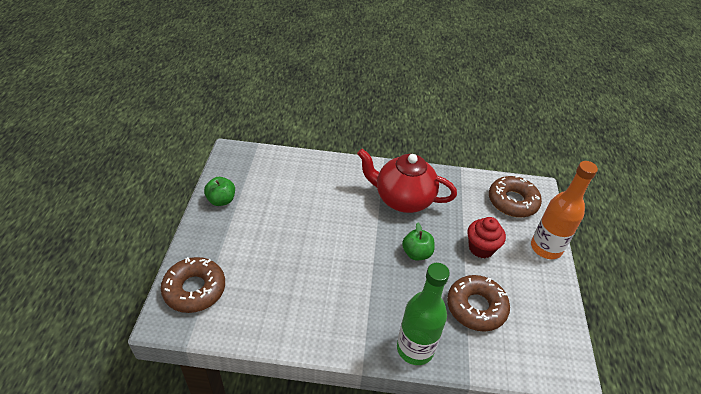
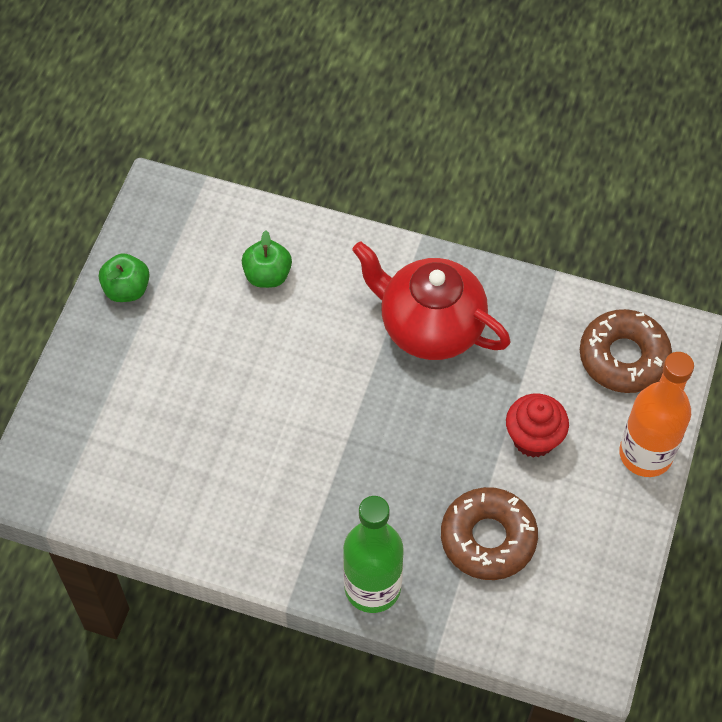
camera: 15 degrees right, 15 degrees up
brown donut [161,257,225,313] -> none
green apple [402,223,435,260] -> green apple moved to [242,231,292,288]

